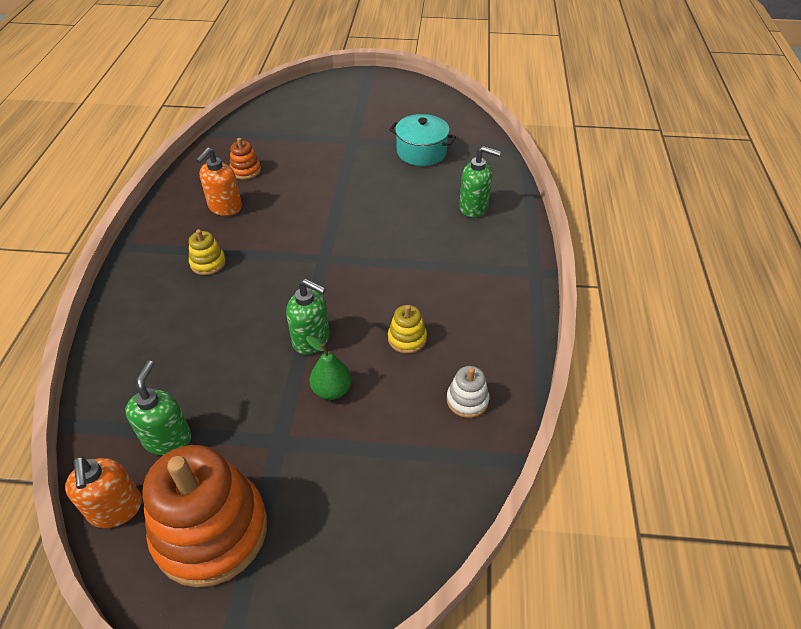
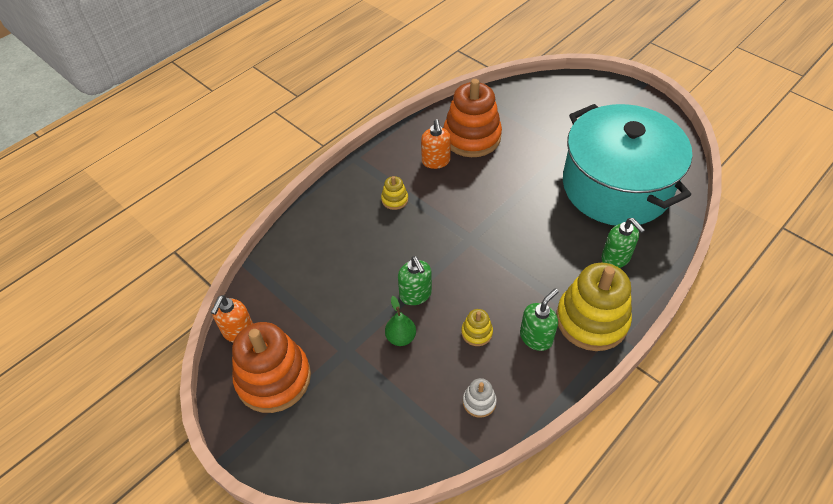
camera: 40 degrees right, 5 degrees up
green soap dispenser [125,360,191,455] -> green soap dispenser moved to [520,288,559,351]
orange soap dispenser [196,147,242,216] -> orange soap dispenser turned 75 degrees counterclockwise [421,119,451,169]
orange stacking toy [230,138,261,180] -> orange stacking toy [443,79,502,157], size x2.30
turquoise pot [389,114,456,166] -> turquoise pot [563,104,692,226], size x2.36
none -> yellow stacking toy [556,263,632,351]

